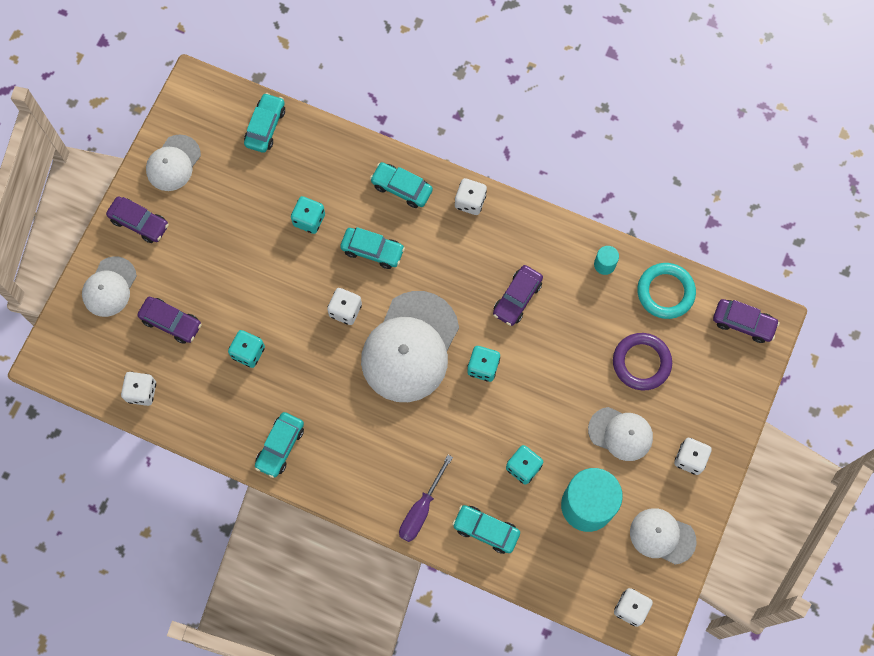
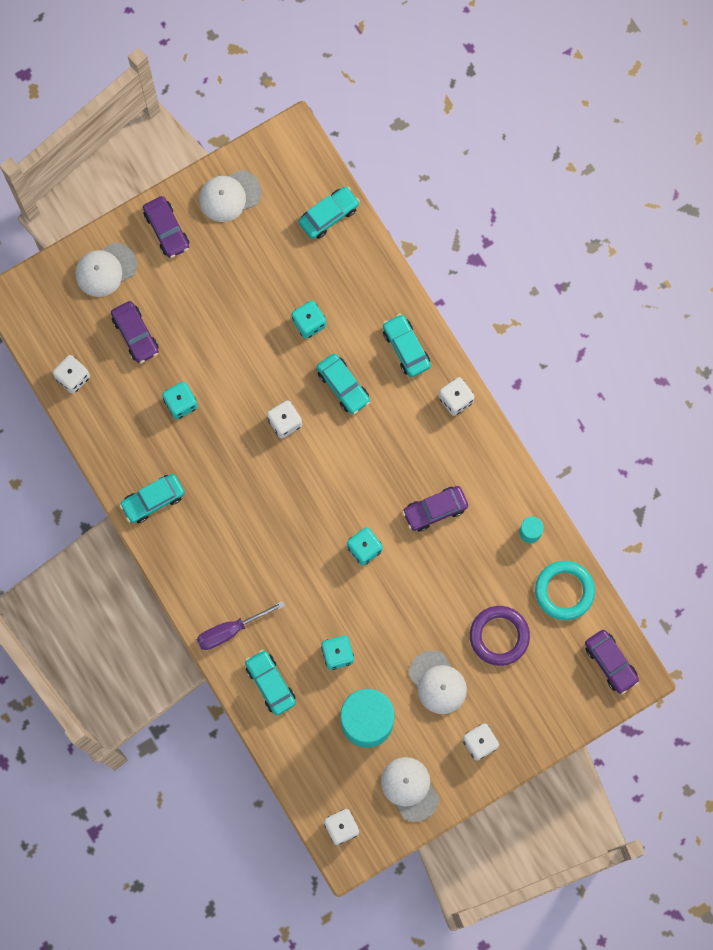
camera: 35 degrees right, 5 degrees up
white cap [361,291,459,402] -> none

